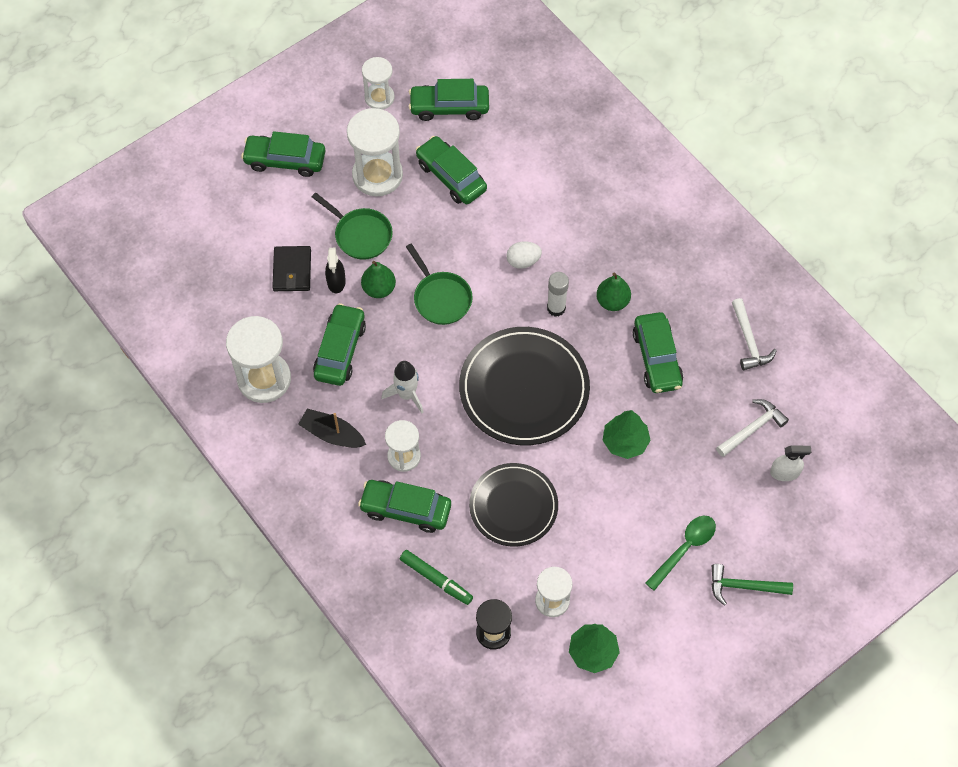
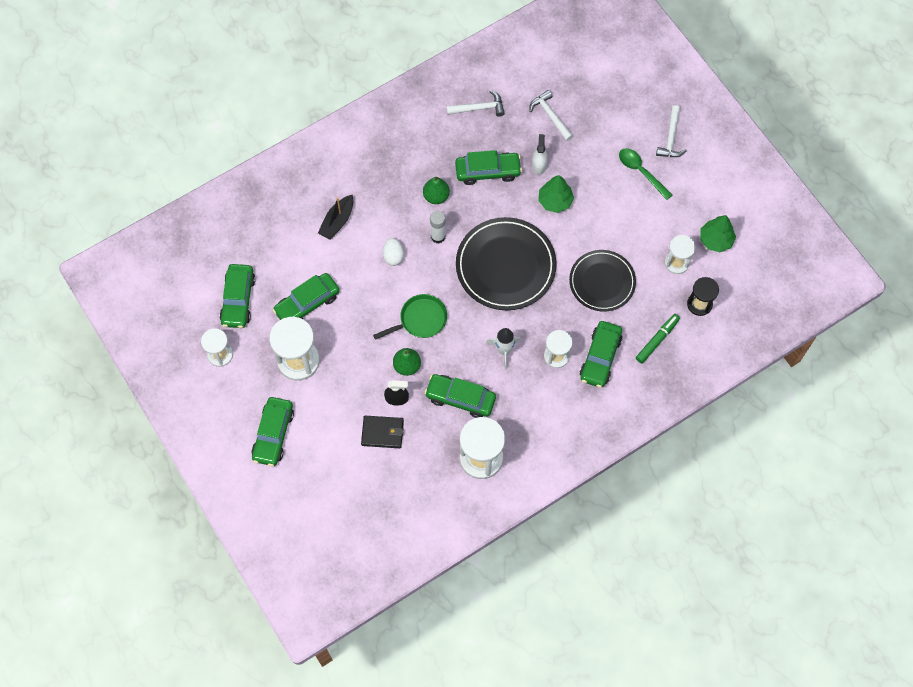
camera: 85 degrees left, 5 degrees up
black boat [298,409,366,448] -> black boat moved to [318,195,354,240]
green pan [312,192,393,260] -> none
green hammer [711,564,793,606] -> white hammer [656,105,686,157]
white spray bottle [770,445,812,481] -> white spray bottle moved to [532,134,547,175]

